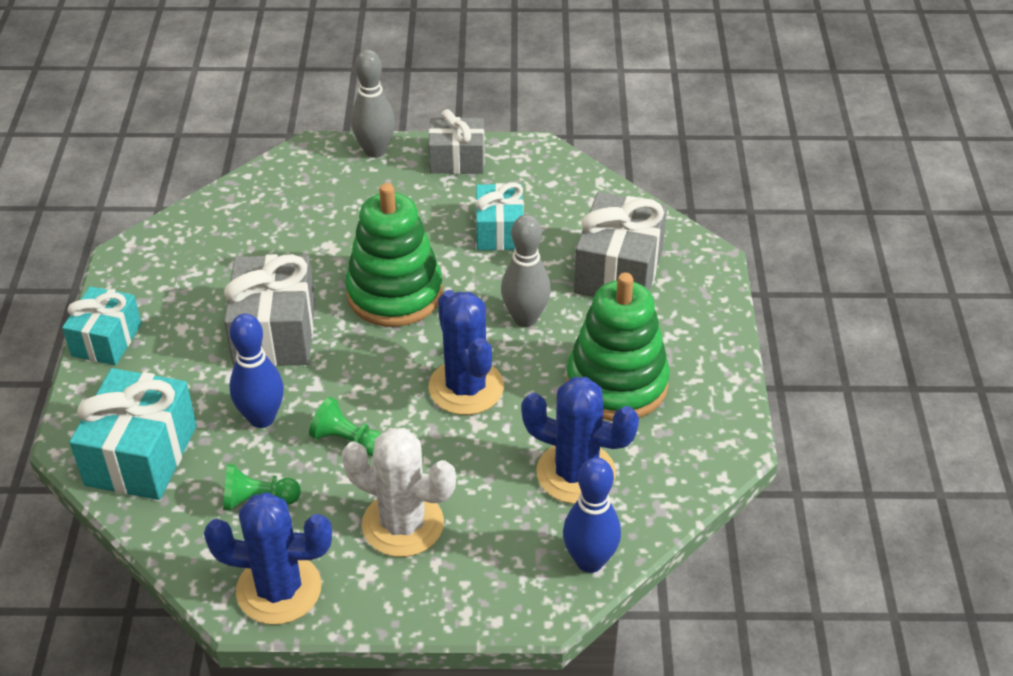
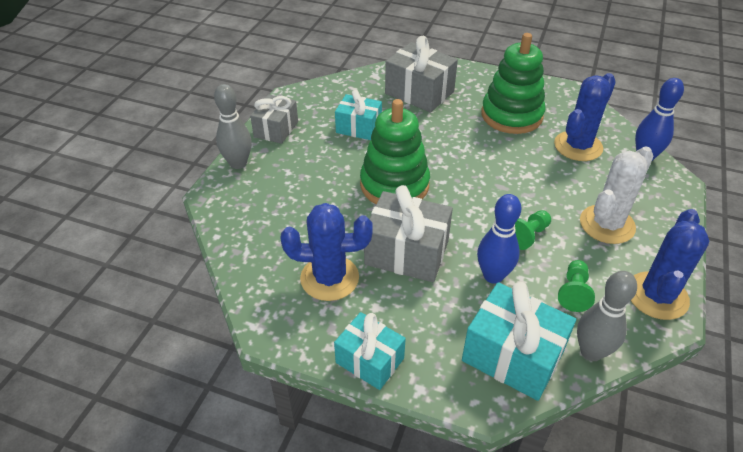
camera: 70 degrees left, 0 degrees up
blue cactus [428,290,504,415] -> blue cactus moved to [280,203,373,301]
grey bowling pin [501,215,551,327] -> grey bowling pin moved to [577,271,637,361]

